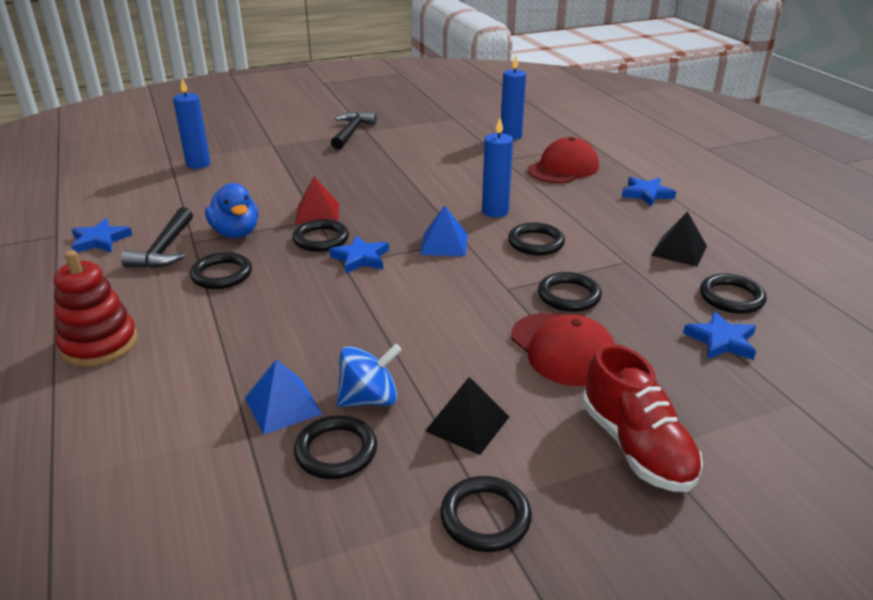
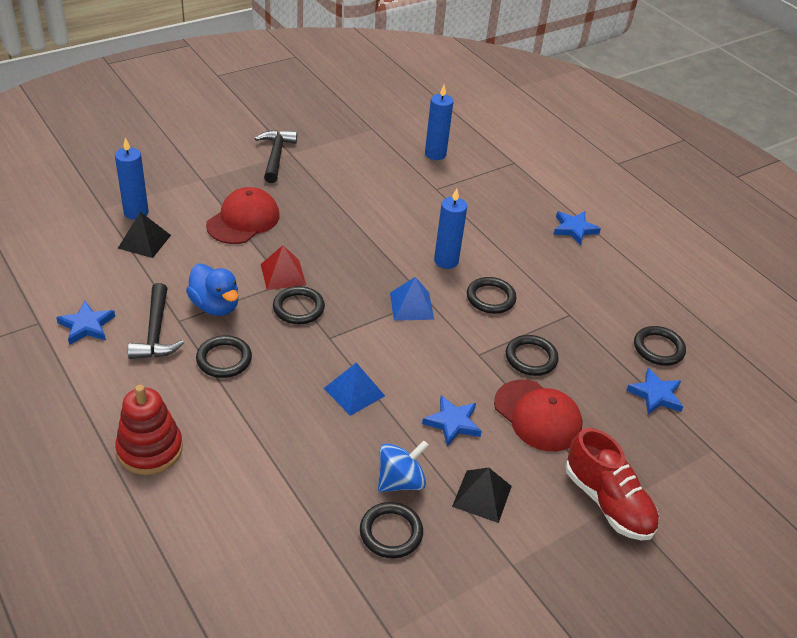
camera: 15 degrees left, 10 degrees up
blue pyramid [245,359,322,435] -> blue pyramid moved to [324,363,385,416]
blue star [329,235,389,274] -> blue star moved to [422,396,482,447]
black ring [440,476,532,552] -> none
red cap [527,137,599,184] -> red cap moved to [206,187,280,244]
black pyramid [651,211,707,267] -> black pyramid moved to [118,212,171,258]

